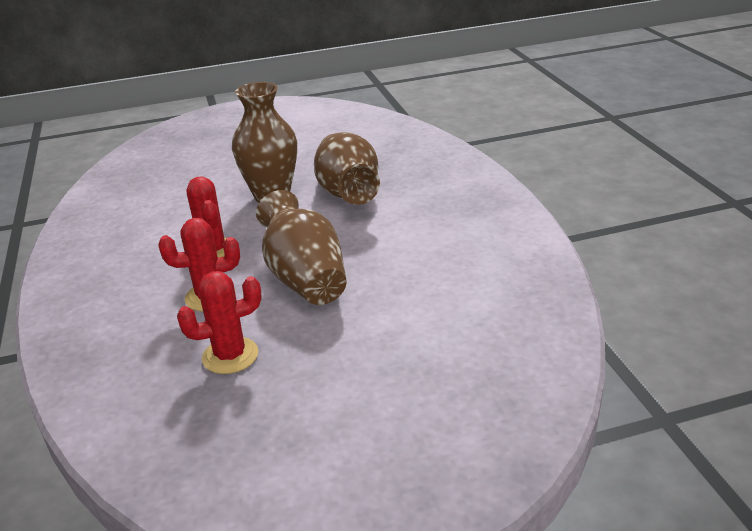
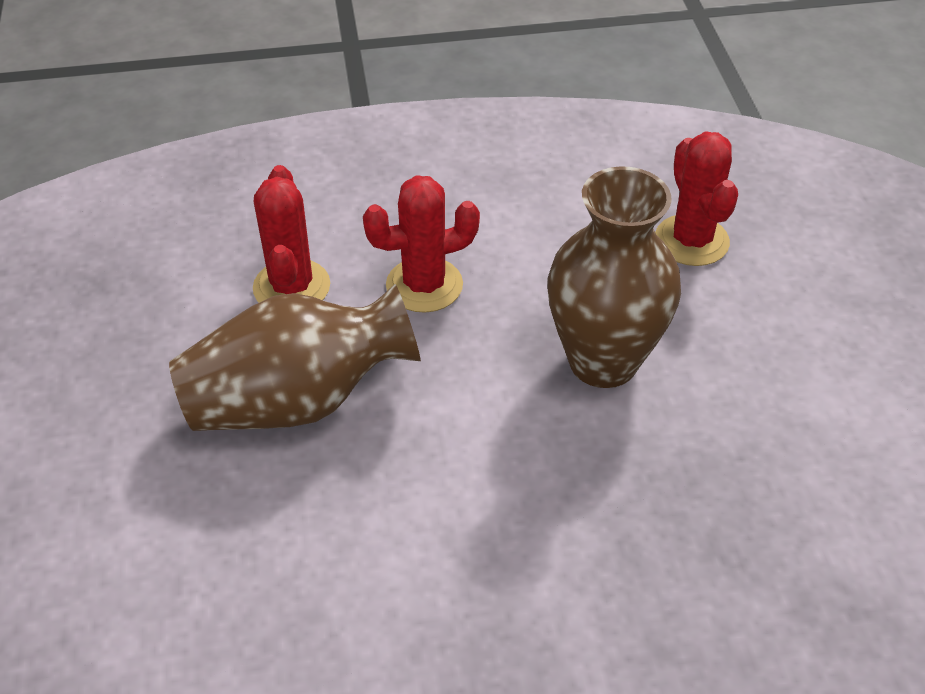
camera: 95 degrees right, 15 degrees up
red cactus [177,271,262,374] -> red cactus moved to [655,131,738,266]
brown vase [314,132,380,205] -> none

